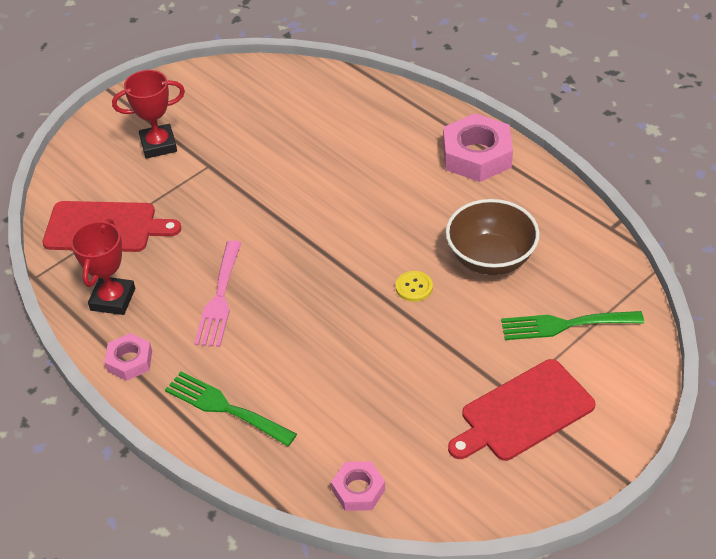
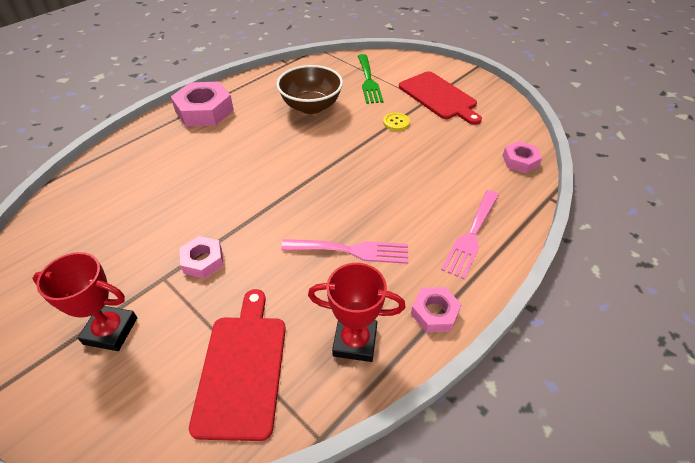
camera: 95 degrees left, 0 degrees up
red trophy [112,70,185,159] -> red trophy turned 60 degrees counterclockwise [33,252,137,351]
green fork [165,371,297,446] -> pink fork [441,190,499,279]
yellow button [396,271,433,302] -> yellow button moved to [383,113,410,131]
none -> pink nut [180,236,224,278]

